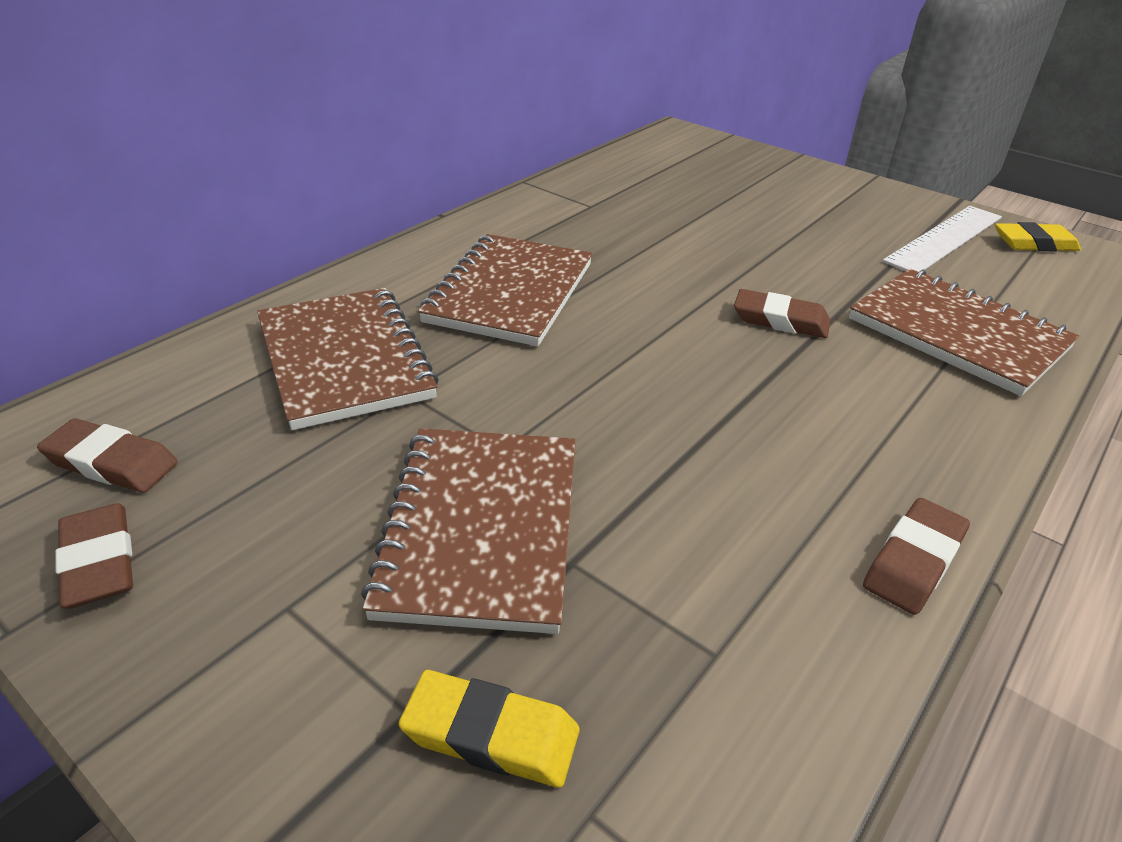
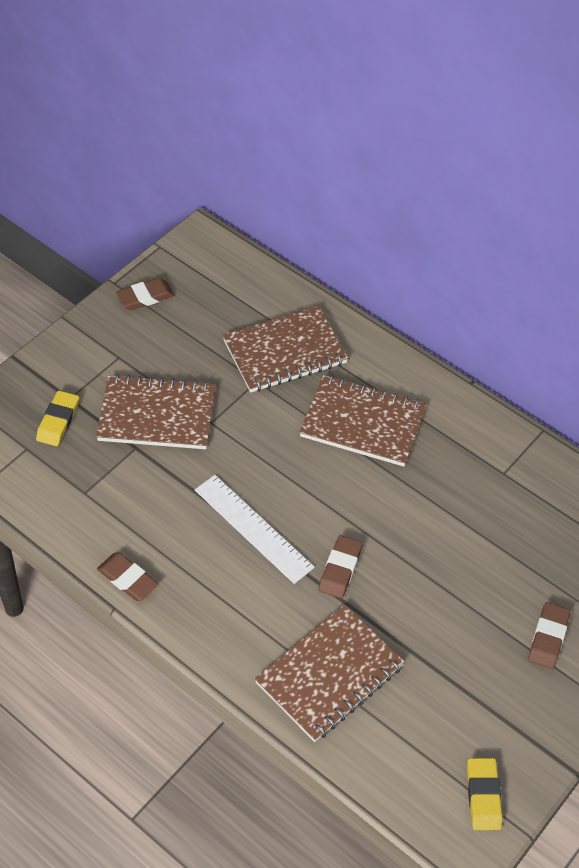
camera: 90 degrees right, 15 degrees up
brown eraser [37,418,178,493] -> brown eraser moved to [528,602,570,669]
white ruler [882,206,1002,271] -> white ruler moved to [195,475,315,584]

